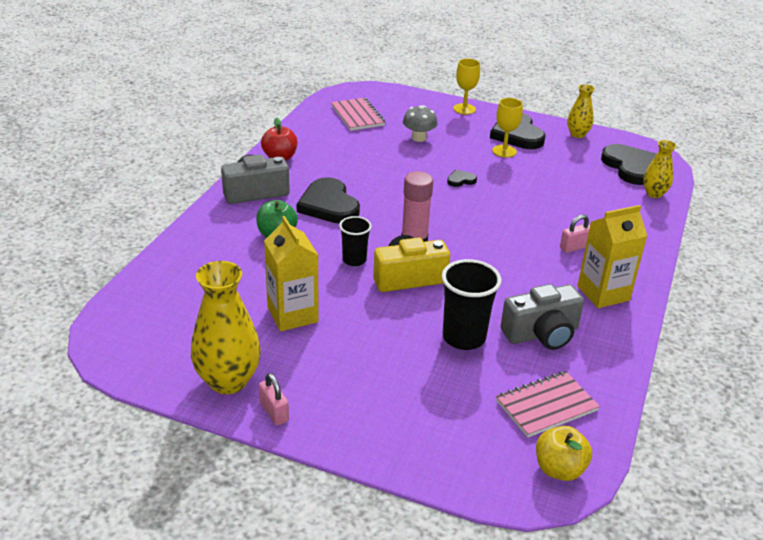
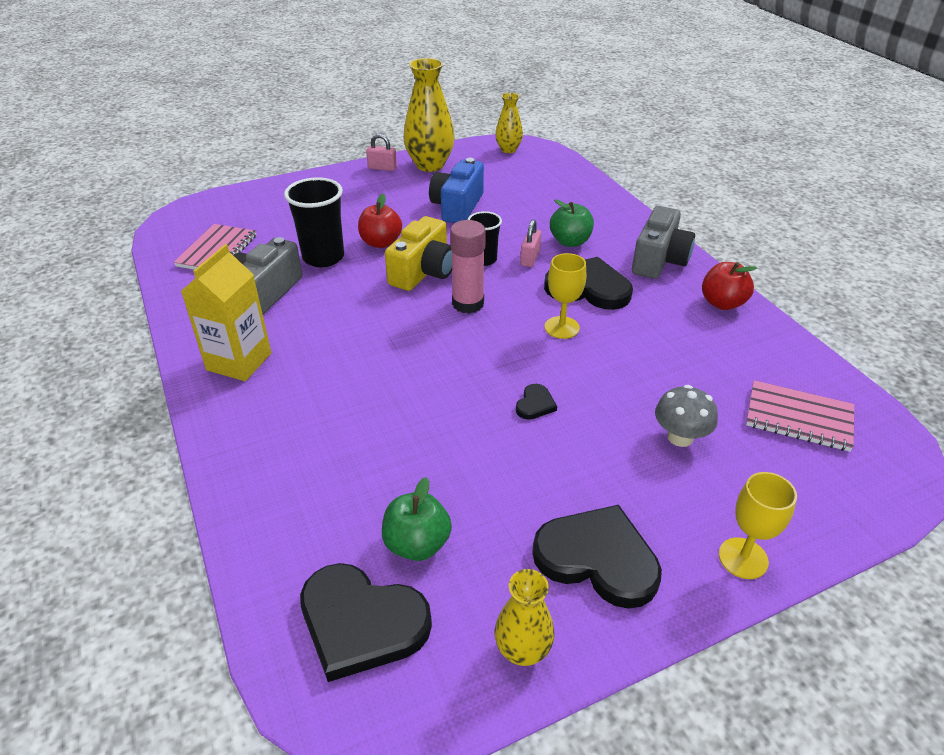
camera: 135 degrees right, 5 degrees up
yellow carton [264,216,319,331] -> blue camera [429,158,484,223]
yellow goblet [492,98,523,158] -> yellow goblet moved to [545,253,586,339]
yellow apple [536,426,592,481] -> none
pink padlock [560,215,590,253] -> pink padlock moved to [520,219,541,267]
yellow vase [643,140,676,198] -> yellow vase moved to [495,93,523,153]
none -> red apple [358,194,402,248]
none -> green apple [382,477,452,561]

